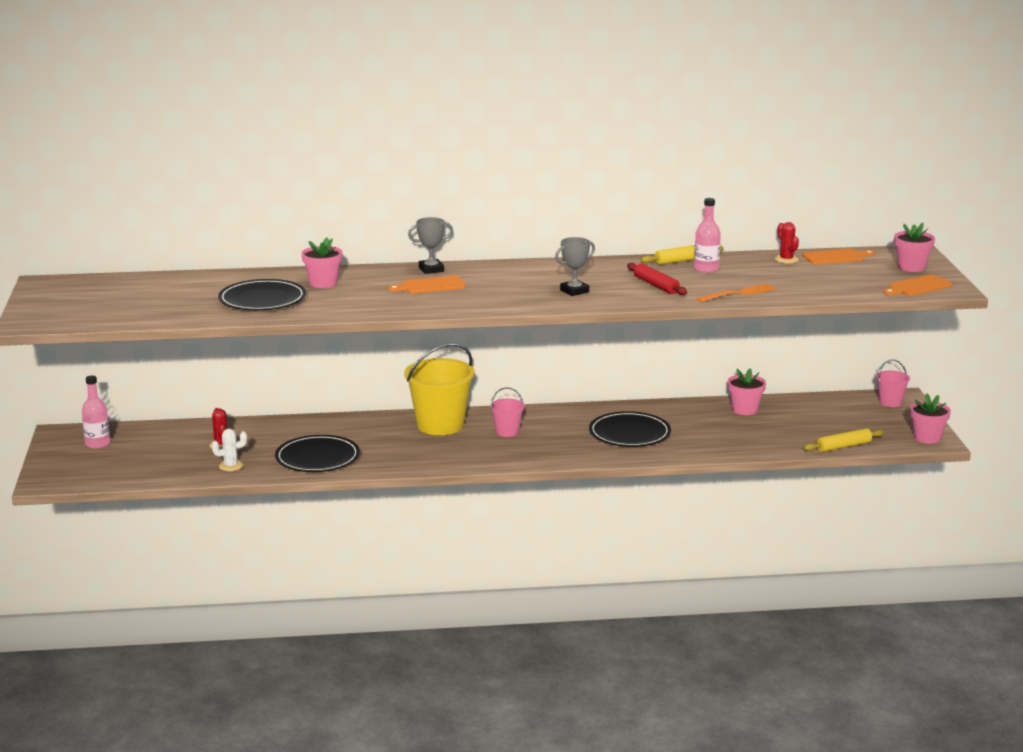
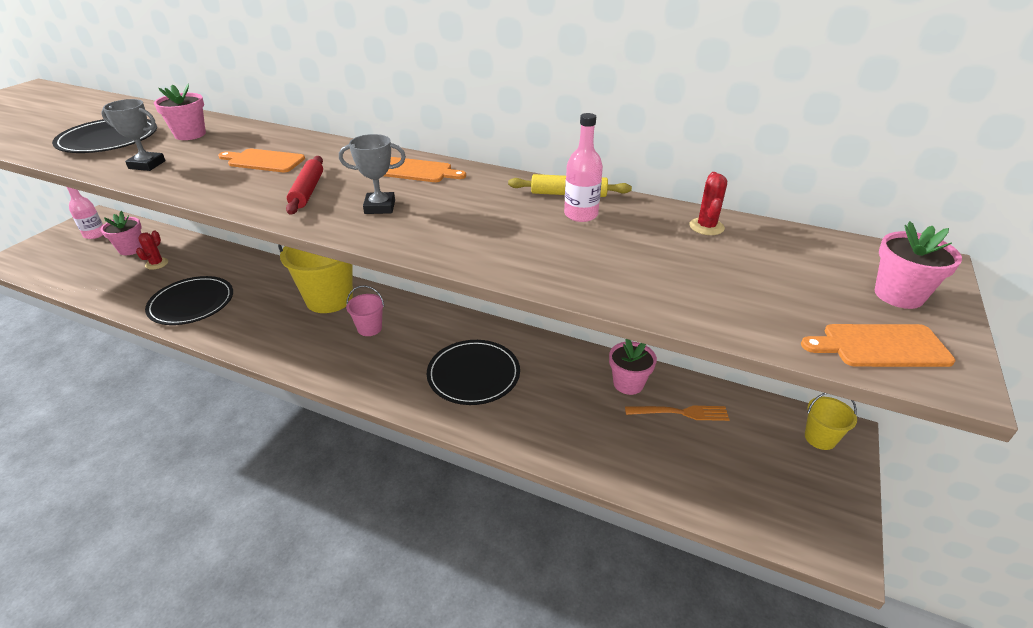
camera: 30 degrees right, 15 degrees up
white cactus [211,428,247,471] -> none
grey trophy [408,217,453,274] -> grey trophy moved to [101,99,165,171]
red rolling pin [627,263,687,295] -> red rolling pin moved to [286,156,323,215]
orange fork [696,284,776,302] -> orange fork moved to [625,406,730,421]
orange cutting board [802,248,875,265] -> orange cutting board moved to [384,157,466,182]
yellow rolling pin [804,428,884,452] -> none
pink bucket [876,359,910,407] -> yellow bucket [805,393,857,450]
pink flower pot [910,393,951,444] -> pink flower pot moved to [101,211,142,255]

